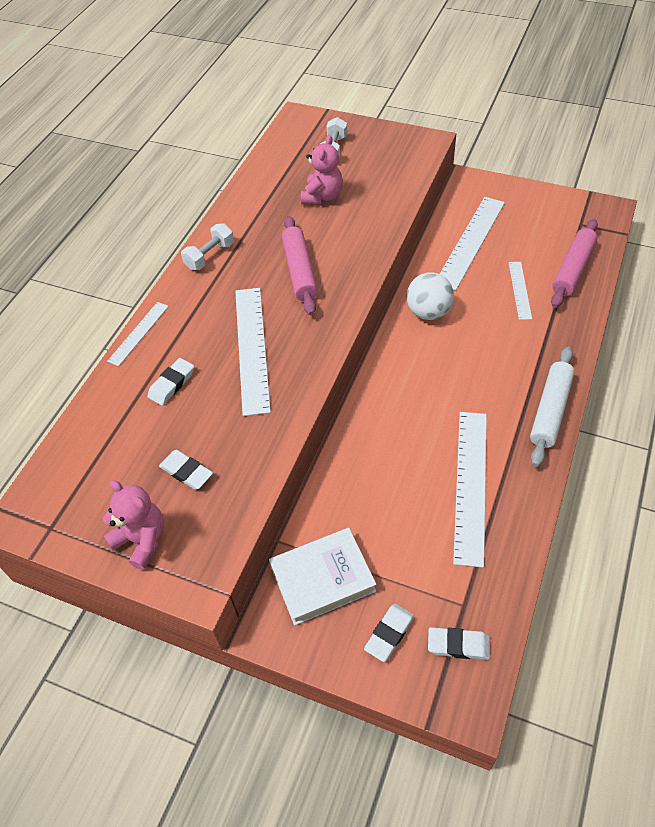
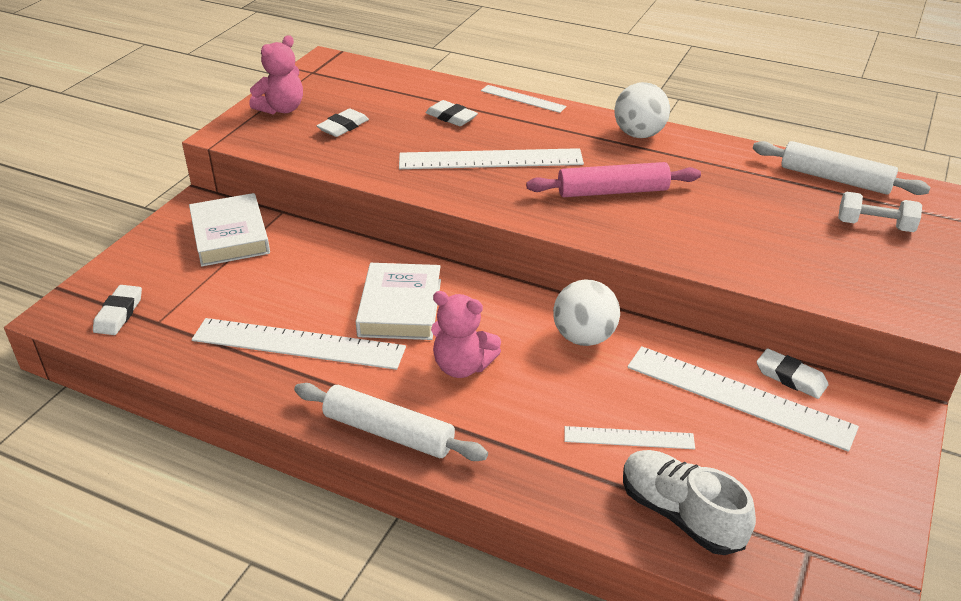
camera: 90 degrees right, 15 degrees down
white dumbbell [181,223,234,270] -> white ball [614,82,670,138]
pink teddy bear [301,135,343,204] -> pink teddy bear moved to [431,291,501,378]
white eraser [364,604,415,662] -> white eraser moved to [757,348,829,399]
pink rolling pin [551,219,598,308] -> white shoe [623,450,756,555]
none -> white book [356,263,441,340]
none -> white rolling pin [753,141,931,195]

